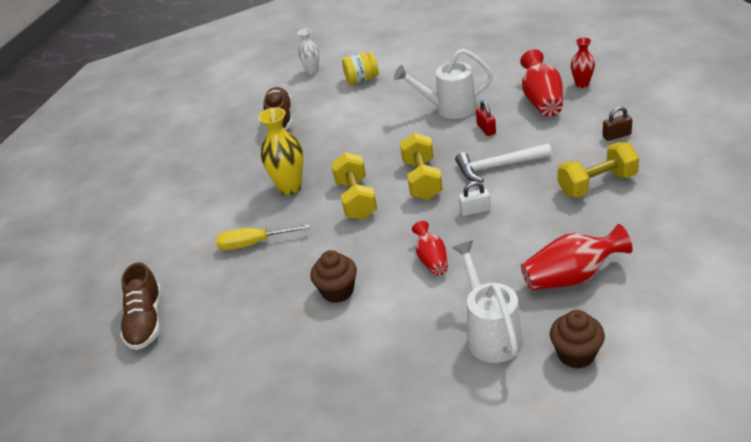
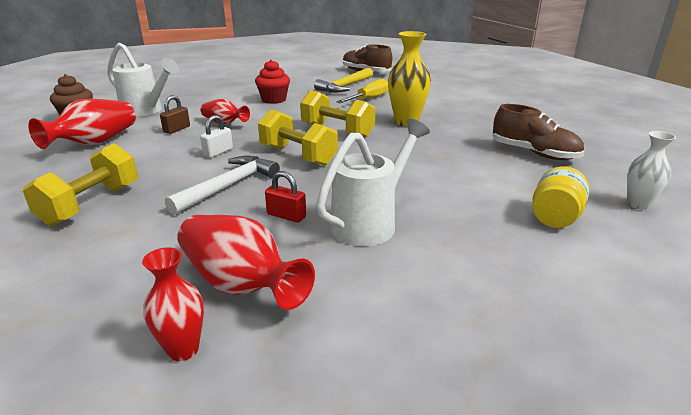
camera: 130 degrees right, 10 degrees down
brown cupcake [310,250,357,303] -> red cupcake [255,60,290,104]
brown padlock [602,106,632,141] -> brown padlock moved to [160,95,190,134]
none -> yellow hammer [314,68,373,93]

